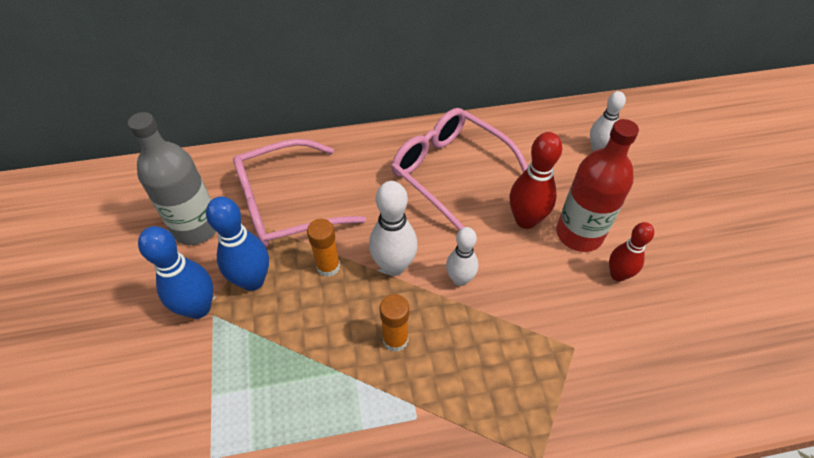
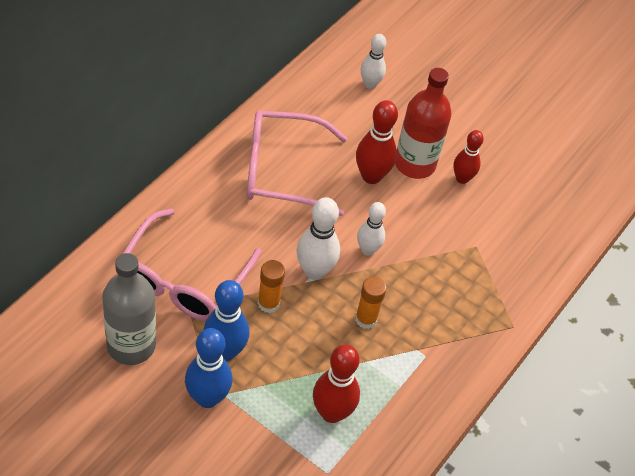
camera: 50 degrees left, 0 degrees up
none -> red bowling pin [313,344,360,423]

